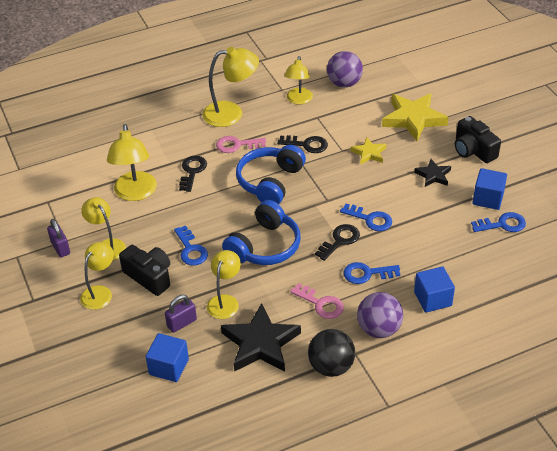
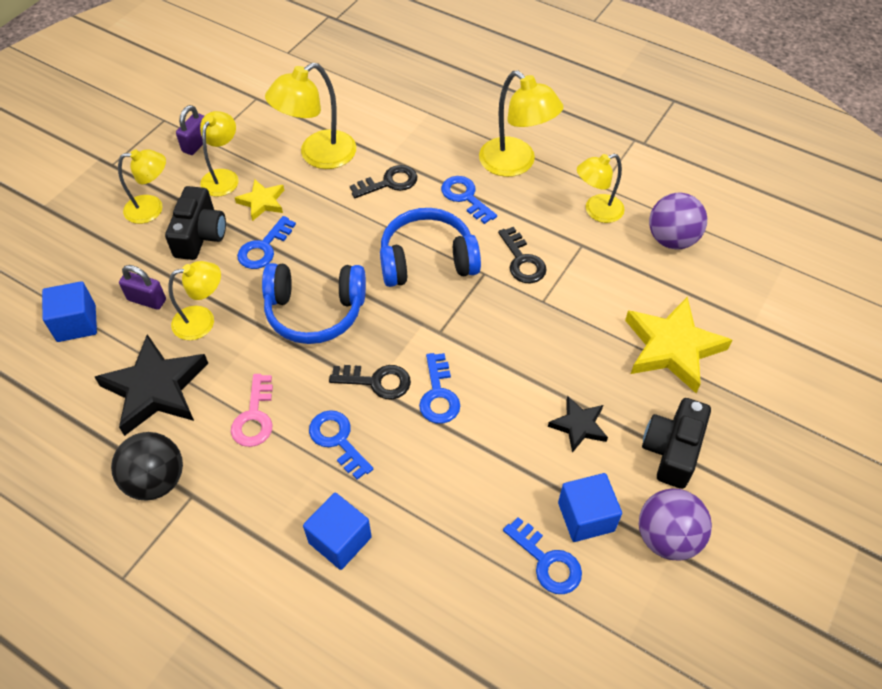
camera: 55 degrees right, 10 degrees up
pink key [216,136,266,153] -> blue key [441,176,497,224]
yellow star [351,137,386,165] -> yellow star moved to [235,179,284,221]
purple ball [357,292,403,338] -> purple ball moved to [639,488,712,561]

